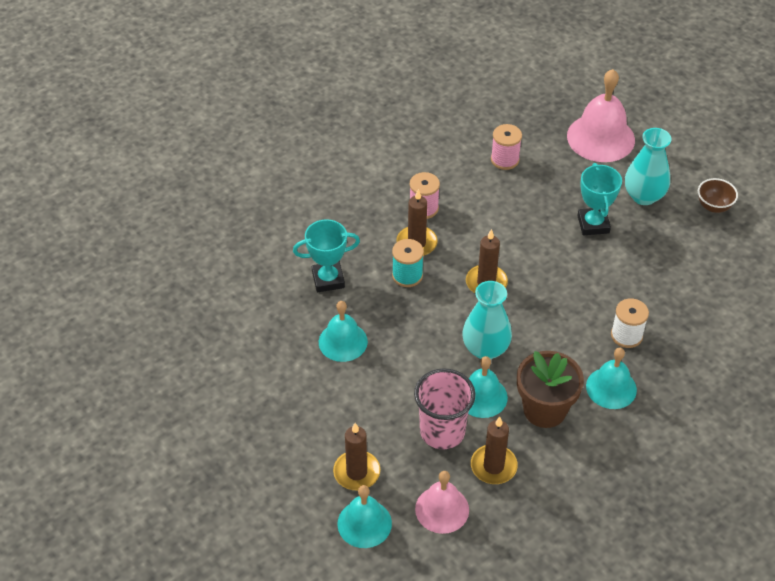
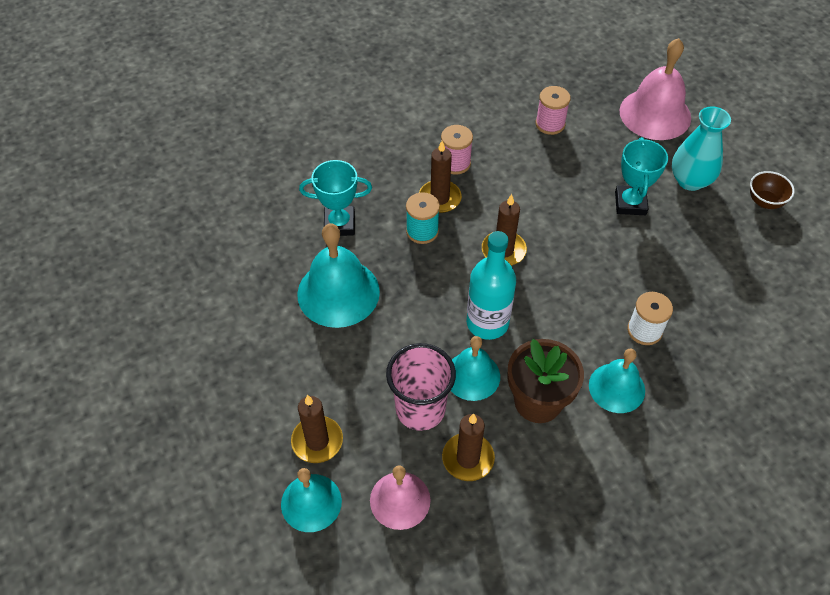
camera: 10 degrees right, 5 degrees up
turquoise bell [319,301,368,362] -> turquoise bell [297,223,380,328], size x1.57
turquoise vase [462,281,512,360] -> turquoise bottle [466,231,516,340]

